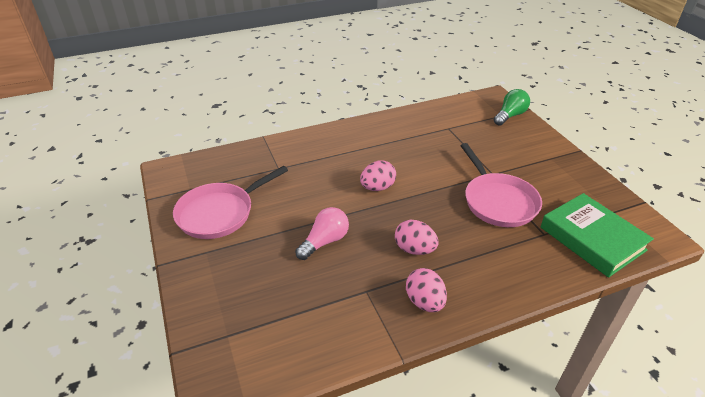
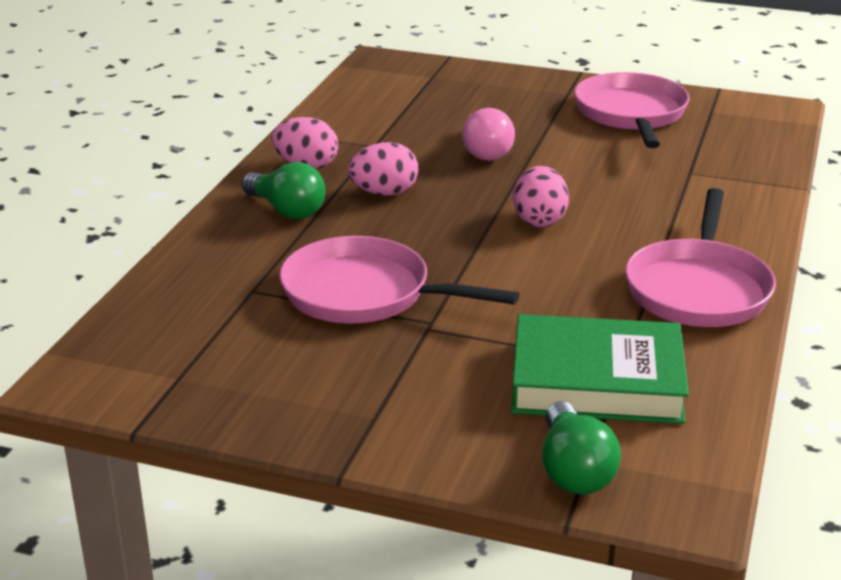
camera: 130 degrees right, 10 degrees down
green book [541,193,654,278] -> green book moved to [511,314,689,424]
none -> green light bulb [242,162,326,219]
none -> pink pan [625,188,776,327]

